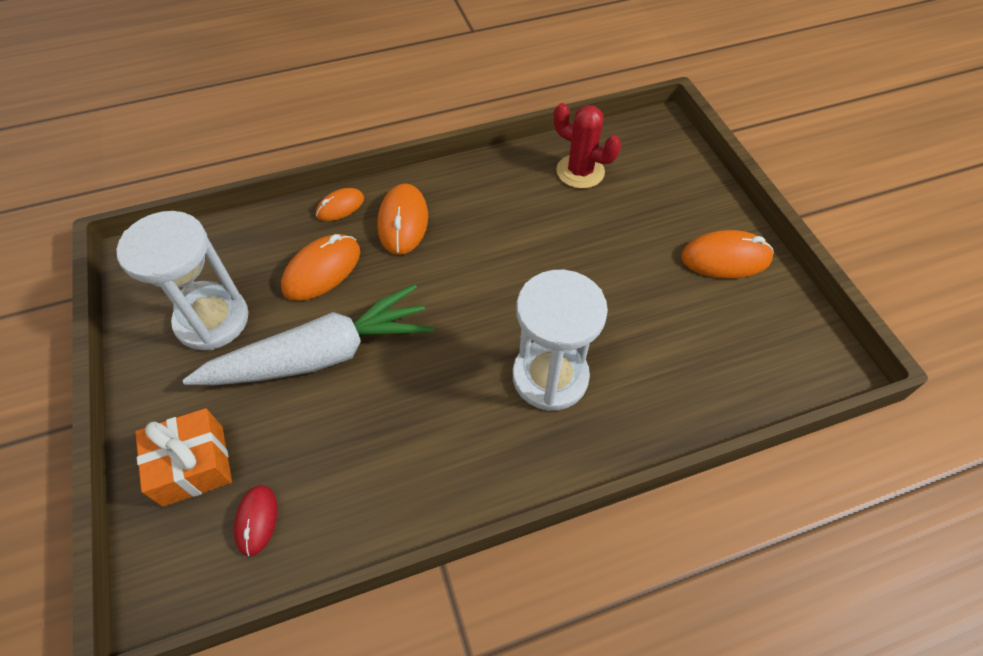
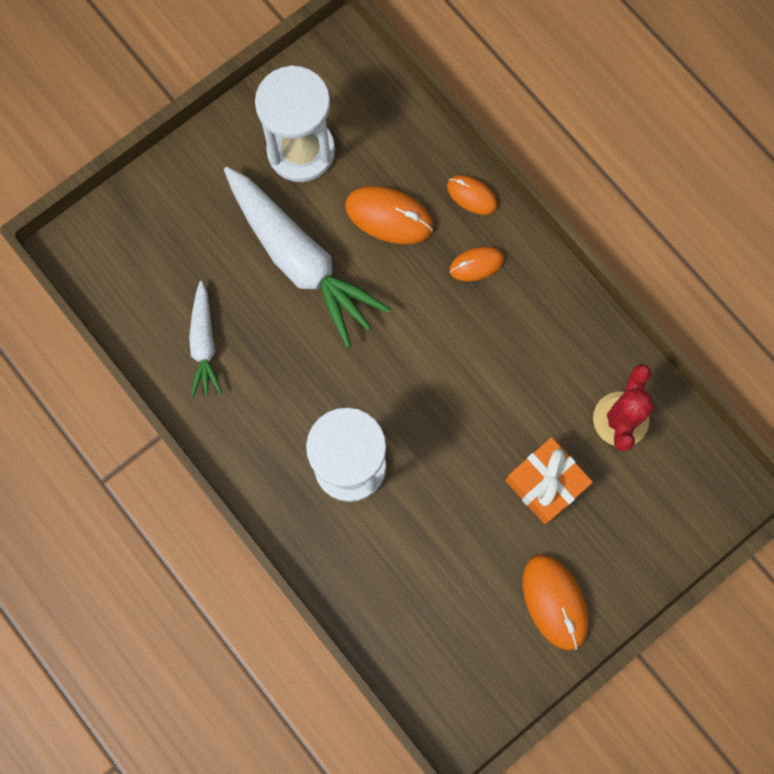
camera: 70 degrees right, 20 degrees up
orange gift [135,408,232,507] -> orange gift moved to [505,437,593,524]
red mouse [234,485,277,557] -> none
orange mouse [377,183,428,255] -> orange mouse [449,246,504,281], size x0.61
none -> white carrot [189,281,222,397]

